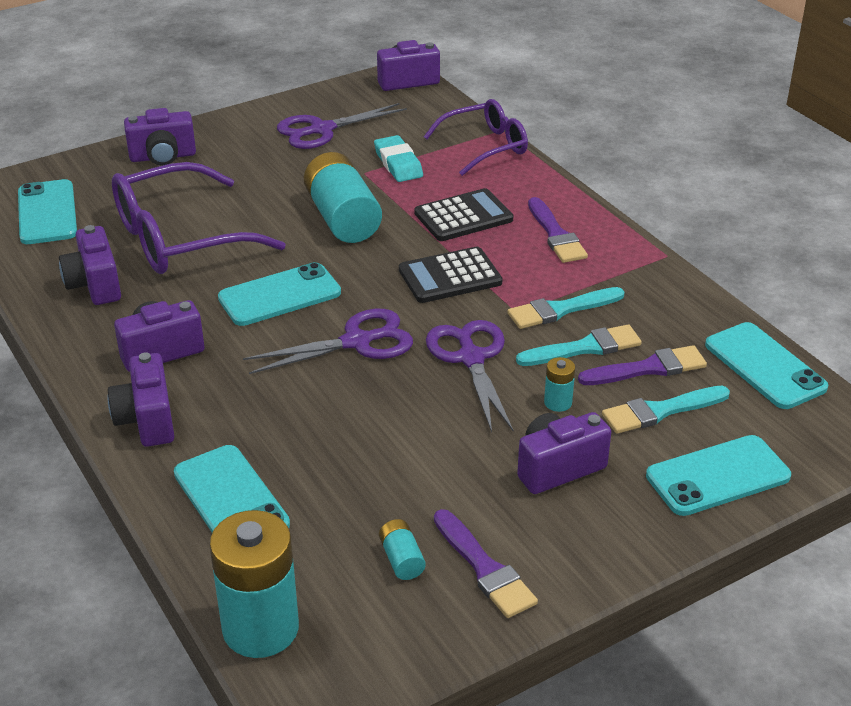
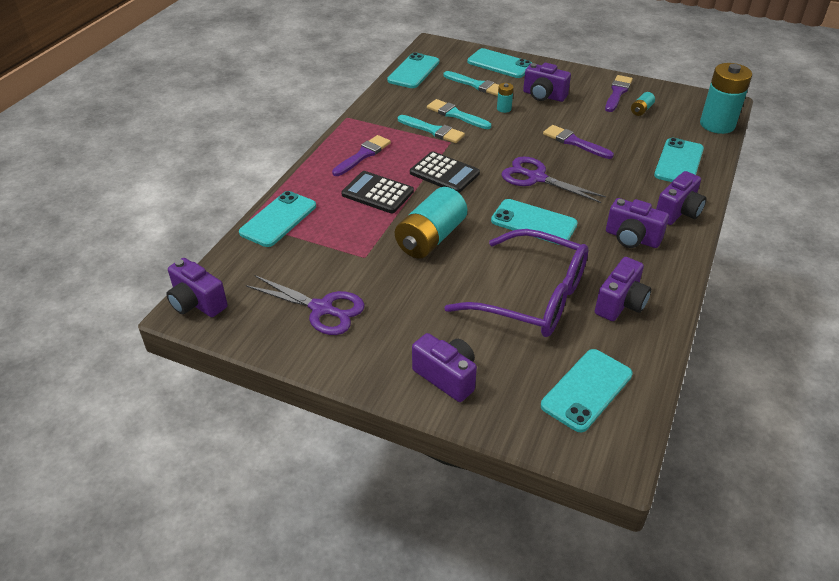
camera: 125 degrees left, 5 degrees up
turquoise eraser [374,135,423,182] -> none
purple glasses [424,99,528,176] -> turquoise phone [239,191,316,247]
purple scissors [426,320,513,432] -> none
purple brush [578,345,707,385] -> purple brush moved to [543,125,614,159]

